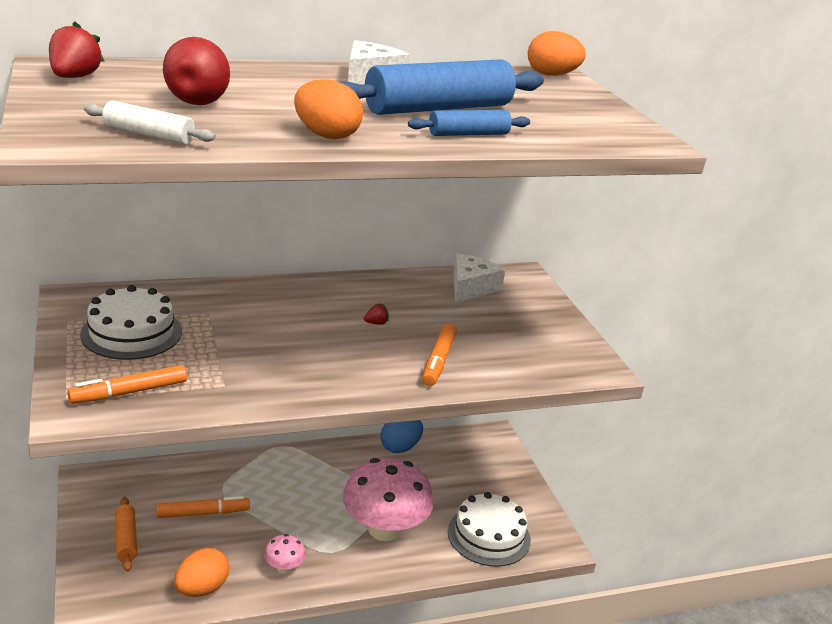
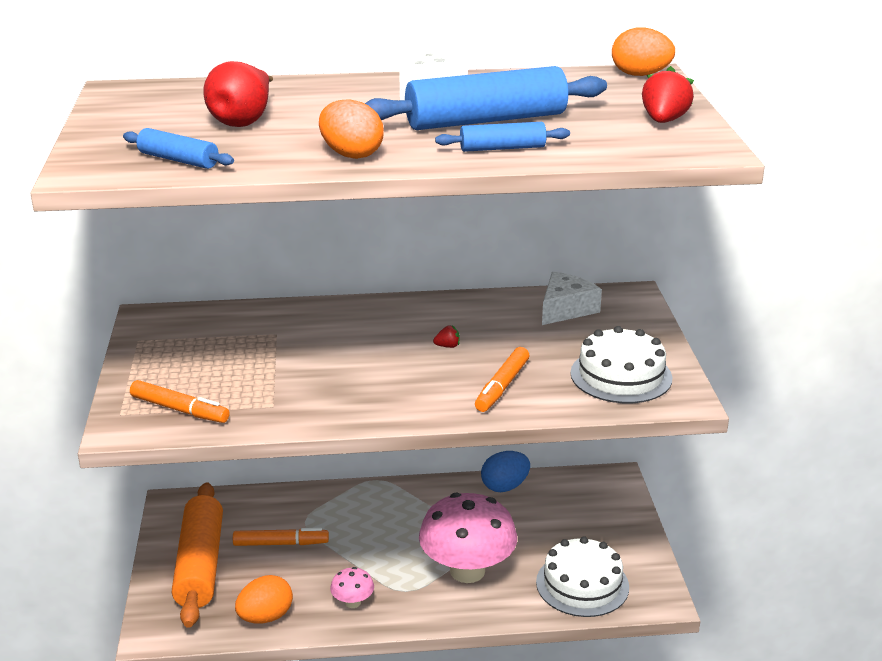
camera: 15 degrees right, 0 degrees up
red strawberry [49,21,105,78] -> red strawberry moved to [642,66,694,123]
orange marker [67,365,187,404] -> orange marker turned 135 degrees counterclockwise [130,380,230,423]
white cake [80,285,182,360] -> white cake moved to [571,326,672,403]
white rolling pin [84,100,216,145] -> blue rolling pin [123,128,234,169]
orange rolling pin [115,497,137,572] -> orange rolling pin [172,482,223,628], size x1.99

